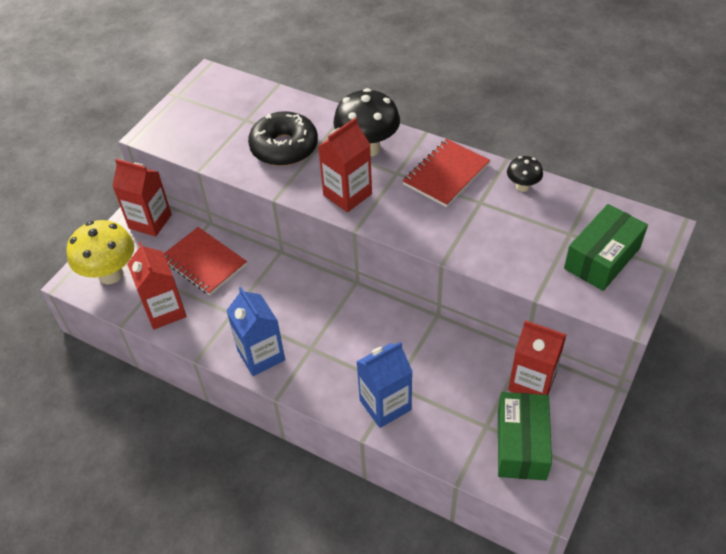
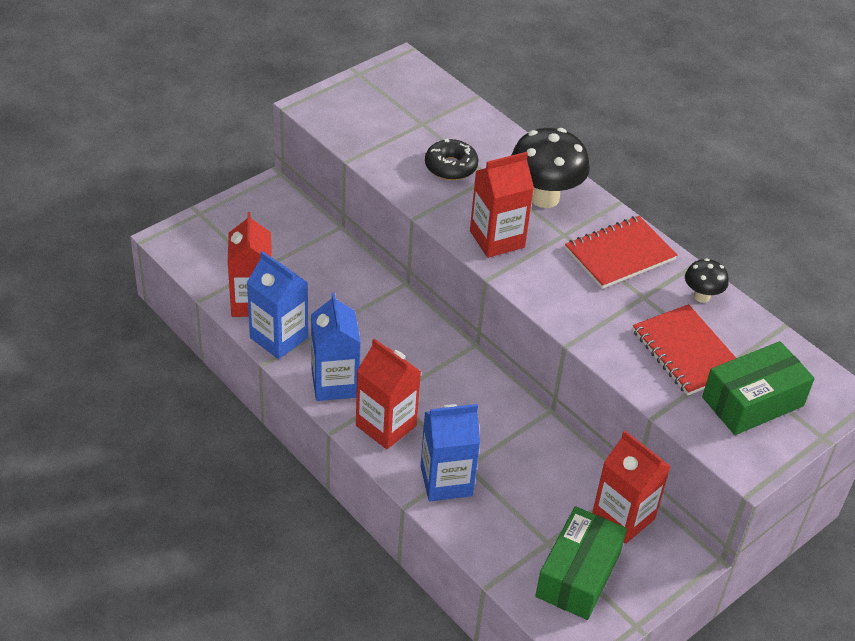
camera: 15 degrees right, 5 degrees down
yellow mushroom [66,220,134,284] -> none
red carton [112,159,172,237] -> red carton moved to [356,338,421,449]
red notebook [164,227,247,295] -> red notebook moved to [633,304,736,396]
black donut [248,111,318,166] -> black donut [425,138,479,180], size x0.65
none -> blue carton [247,251,308,359]

